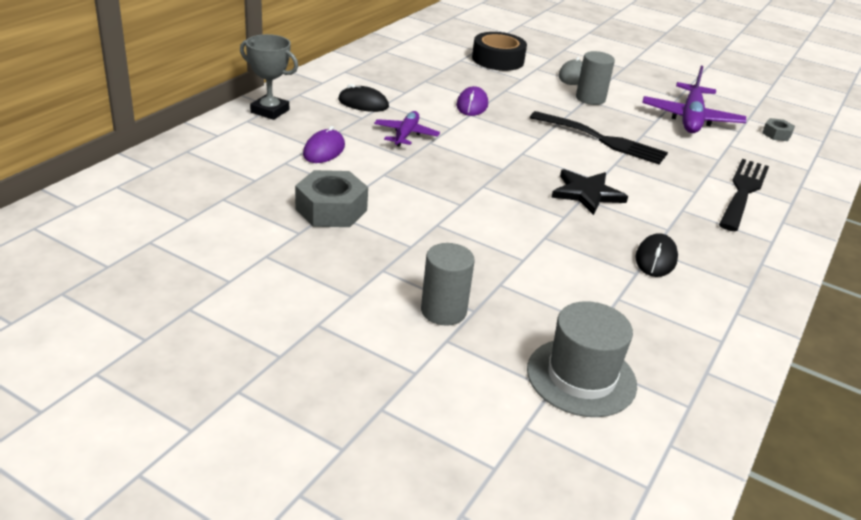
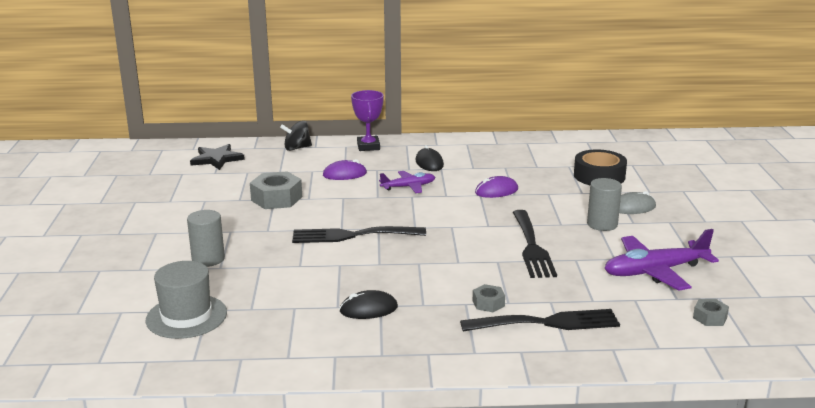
camera: 60 degrees right, 10 degrees down
grey trophy [240,34,298,120] -> purple trophy [351,90,384,151]
black star [551,169,628,215] -> black star moved to [190,144,245,170]
none -> black spinning top [280,121,312,151]
none -> black fork [292,226,426,243]
none -> grey nut [473,284,505,312]

